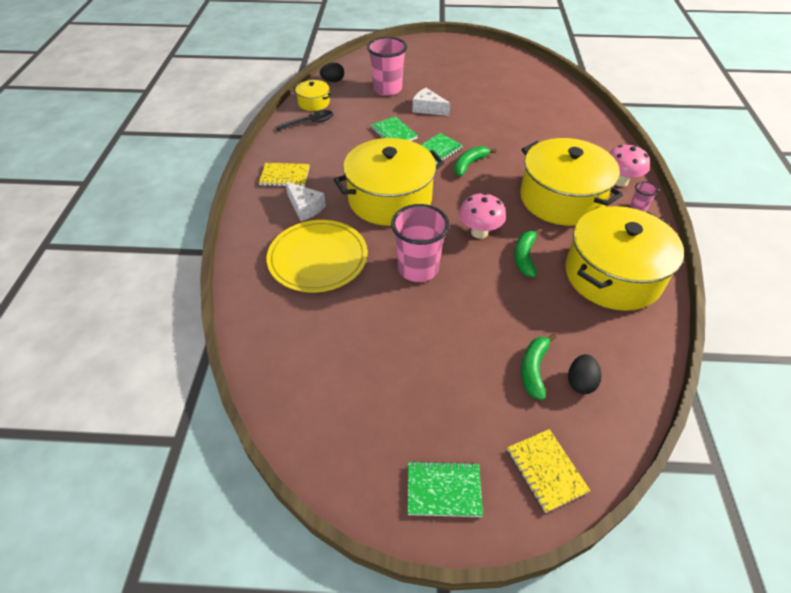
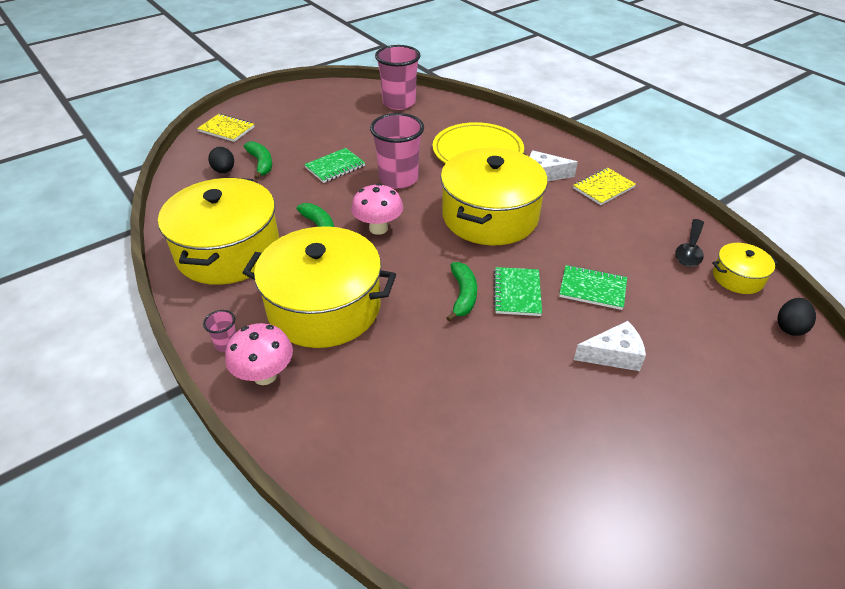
camera: 140 degrees right, 5 degrees down
pink cup [367,37,407,96] -> pink cup moved to [375,45,421,110]
green notebook [407,461,483,517] -> green notebook moved to [304,148,365,183]

